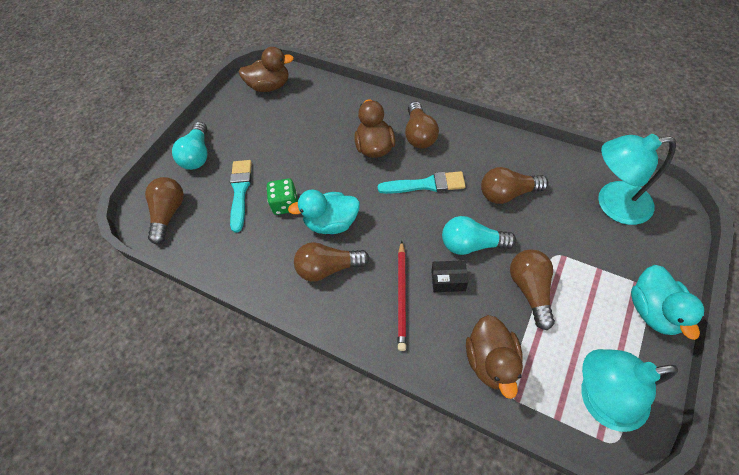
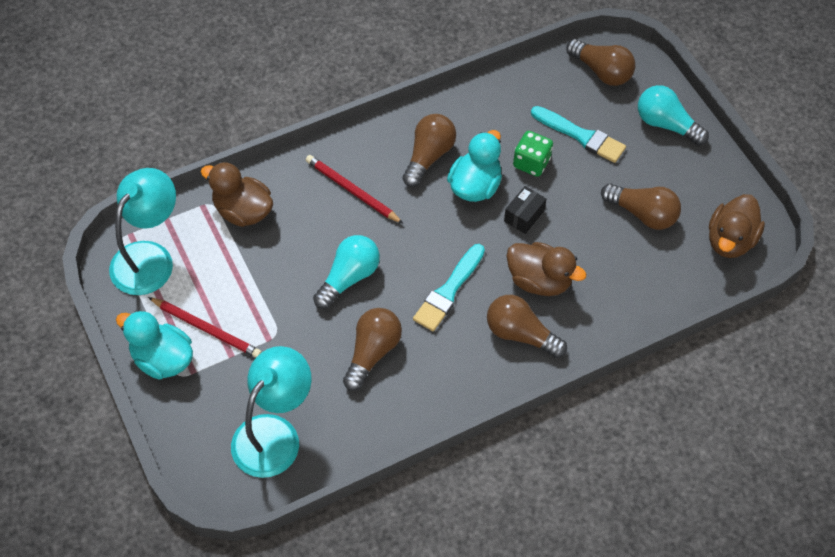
camera: 120 degrees right, 0 degrees up
black box [431,260,468,292] -> black box moved to [504,186,546,234]
brown light bulb [510,249,555,330] -> brown light bulb moved to [601,183,681,230]
none -> red pencil [148,297,262,358]

